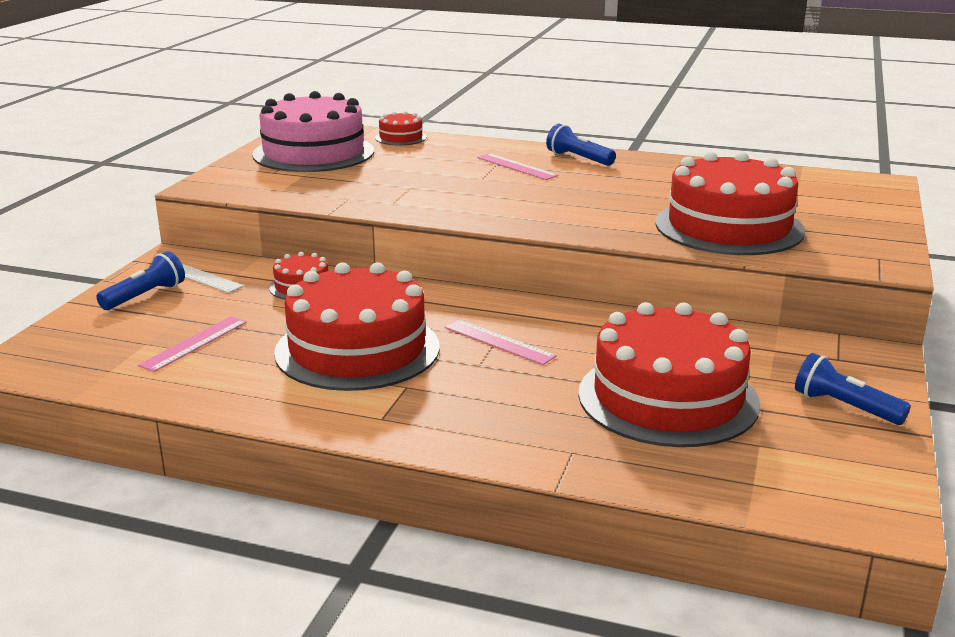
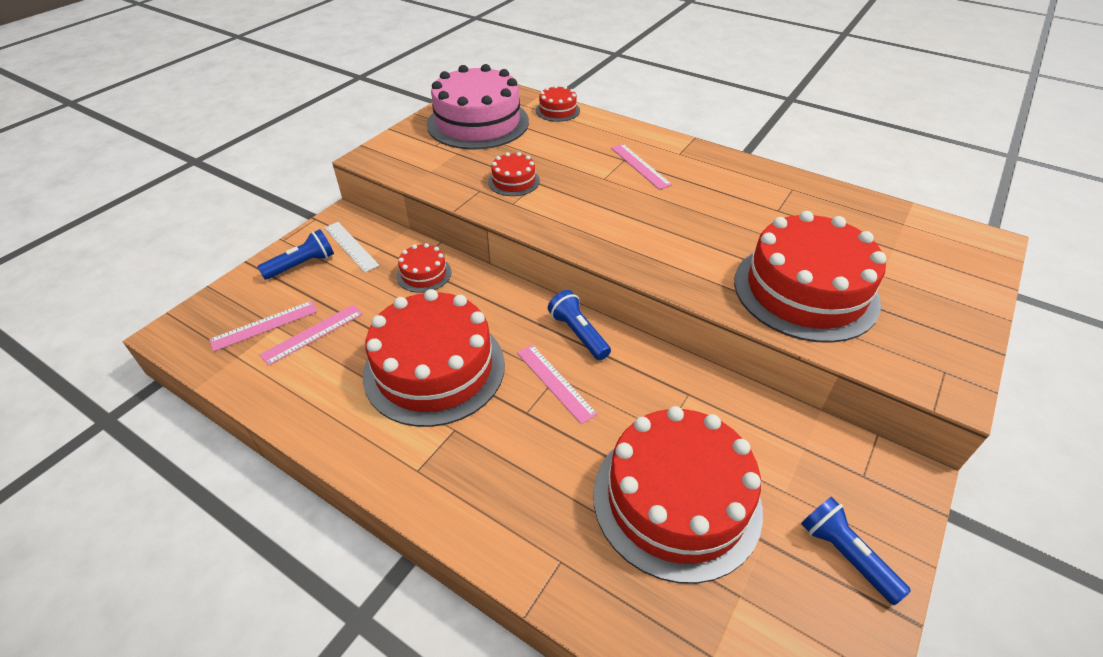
camera: 15 degrees right, 20 degrees up
blue flashlight [546,124,616,166] -> blue flashlight moved to [548,290,611,360]
none -> pink ruler [209,301,318,351]
none -> red cake [488,152,540,196]

